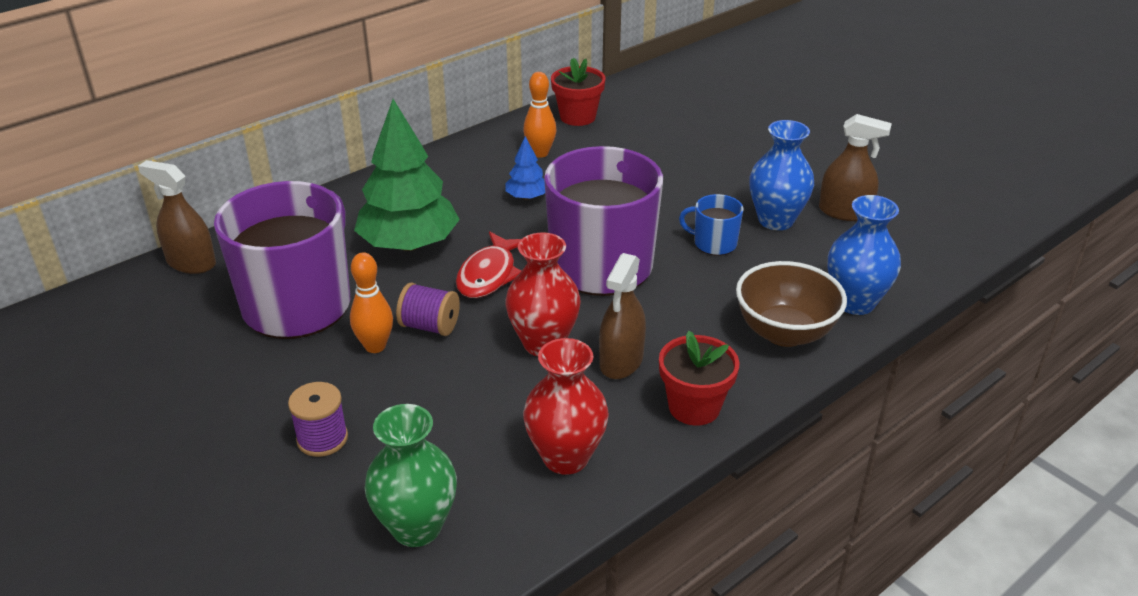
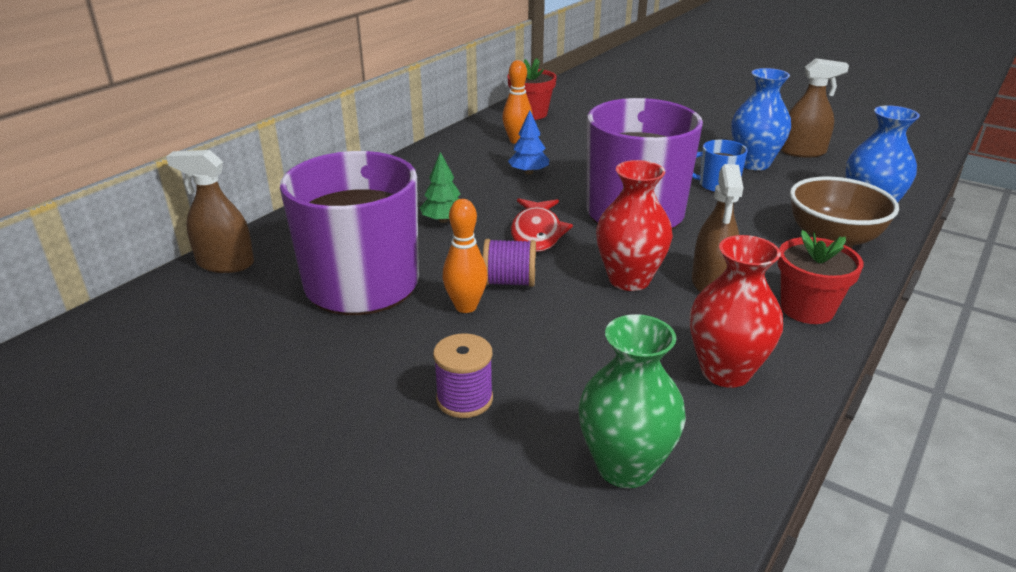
camera: 15 degrees left, 5 degrees down
green tree [354,99,460,251] -> green tree [420,152,460,223], size x0.46

